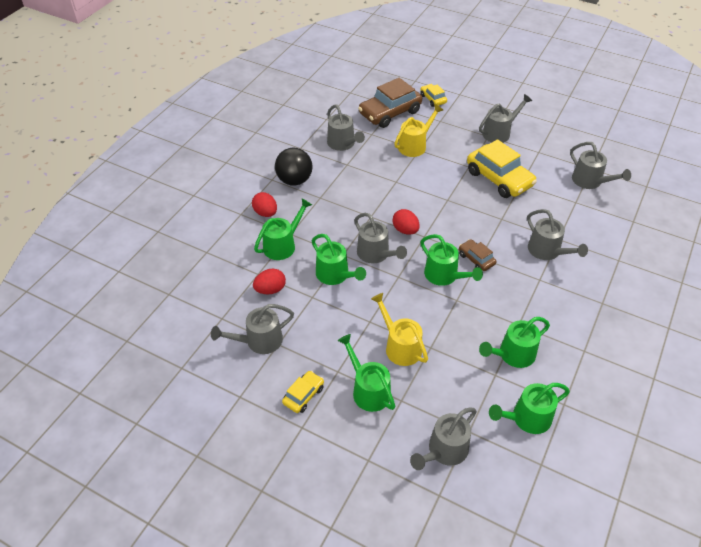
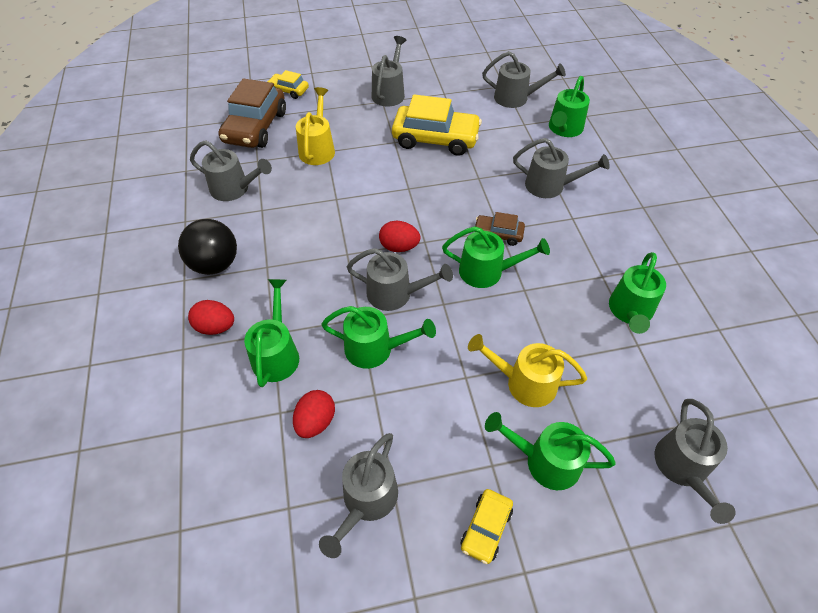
camera: 40 degrees left, 5 degrees up
yellow car [282,371,324,413] -> yellow car turned 150 degrees counterclockwise [460,489,513,564]
green watering can [489,383,570,434] -> green watering can moved to [549,76,590,137]

